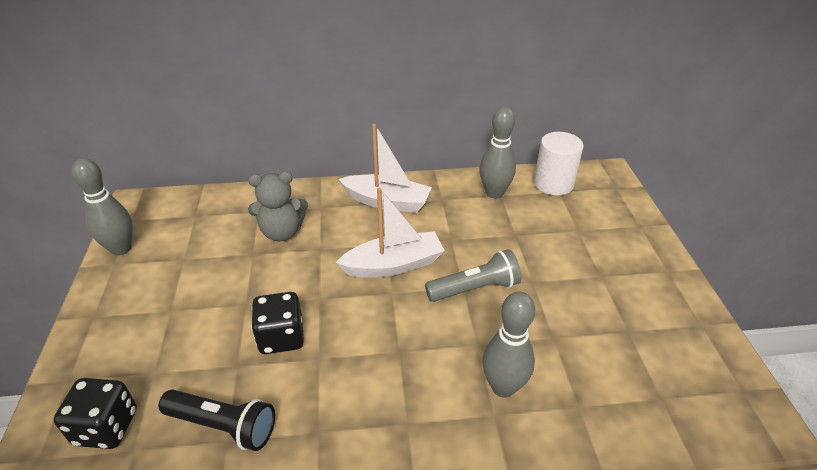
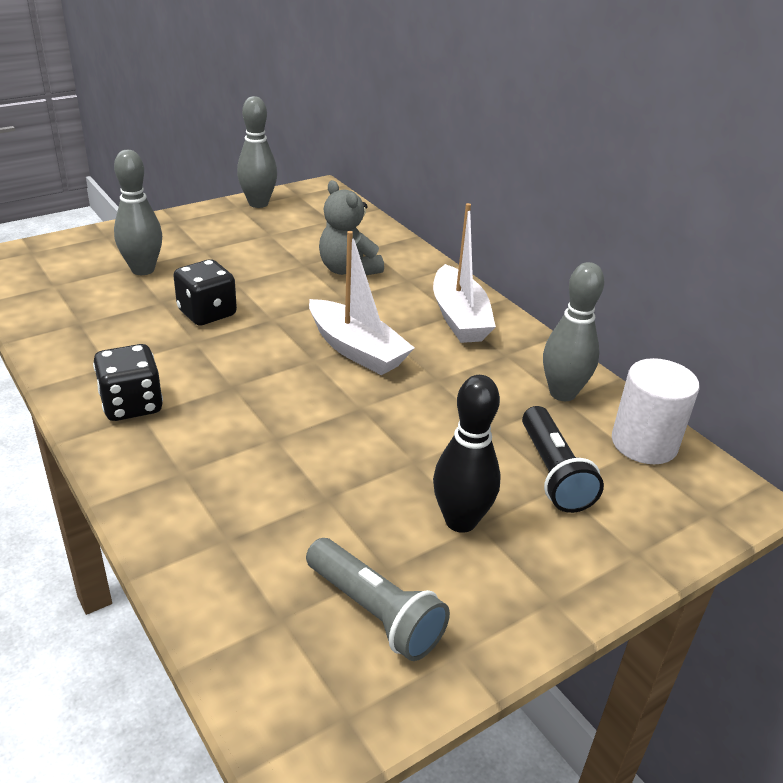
camera: 60 degrees right, 5 degrees down
black dice [54,378,137,449] -> black dice moved to [93,344,163,421]
black flashlight [158,390,275,451] -> black flashlight moved to [522,406,604,513]
grey flashlight [425,249,521,302] -> grey flashlight moved to [306,538,450,661]
grey bowling pin [482,292,535,398] -> grey bowling pin moved to [114,150,162,275]
none -> black bowling pin [433,375,501,533]

